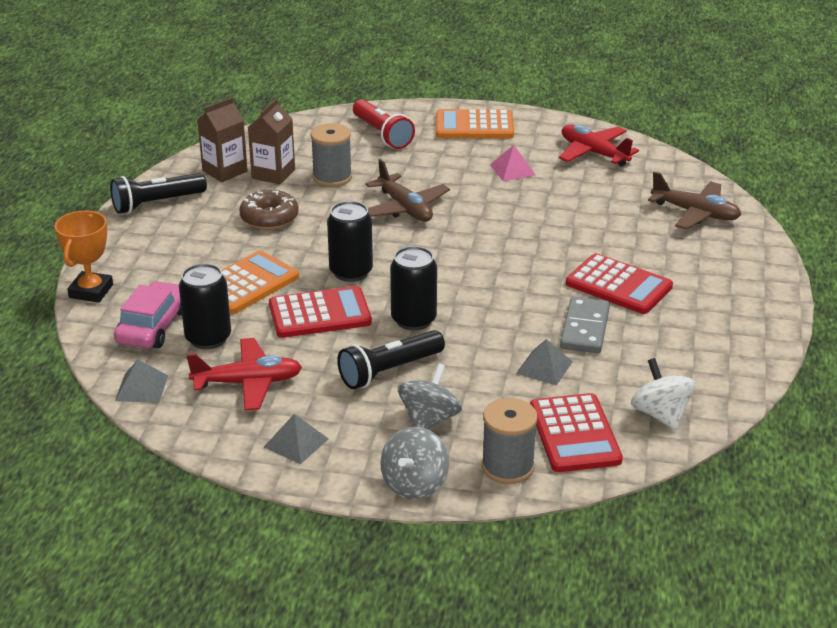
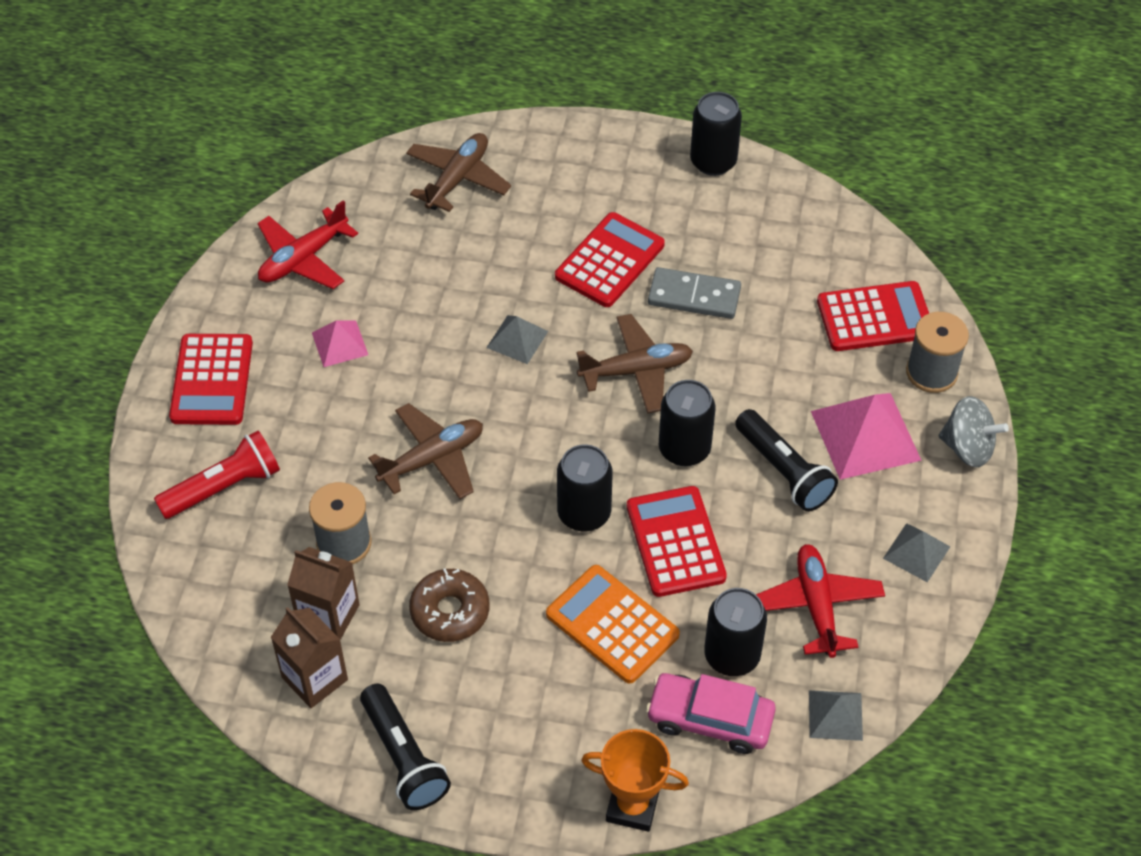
camera: 90 degrees left, 20 degrees up
grey spinning top [398,363,462,429] -> pink pyramid [811,393,922,480]
orange calculator [436,109,514,138] -> red calculator [169,334,253,425]
grey pyramid [516,339,573,386] -> grey pyramid moved to [486,315,548,364]
white spinning top [631,358,696,430] -> none
none -> brown plane [577,314,693,414]
none -> black can [690,92,742,176]

